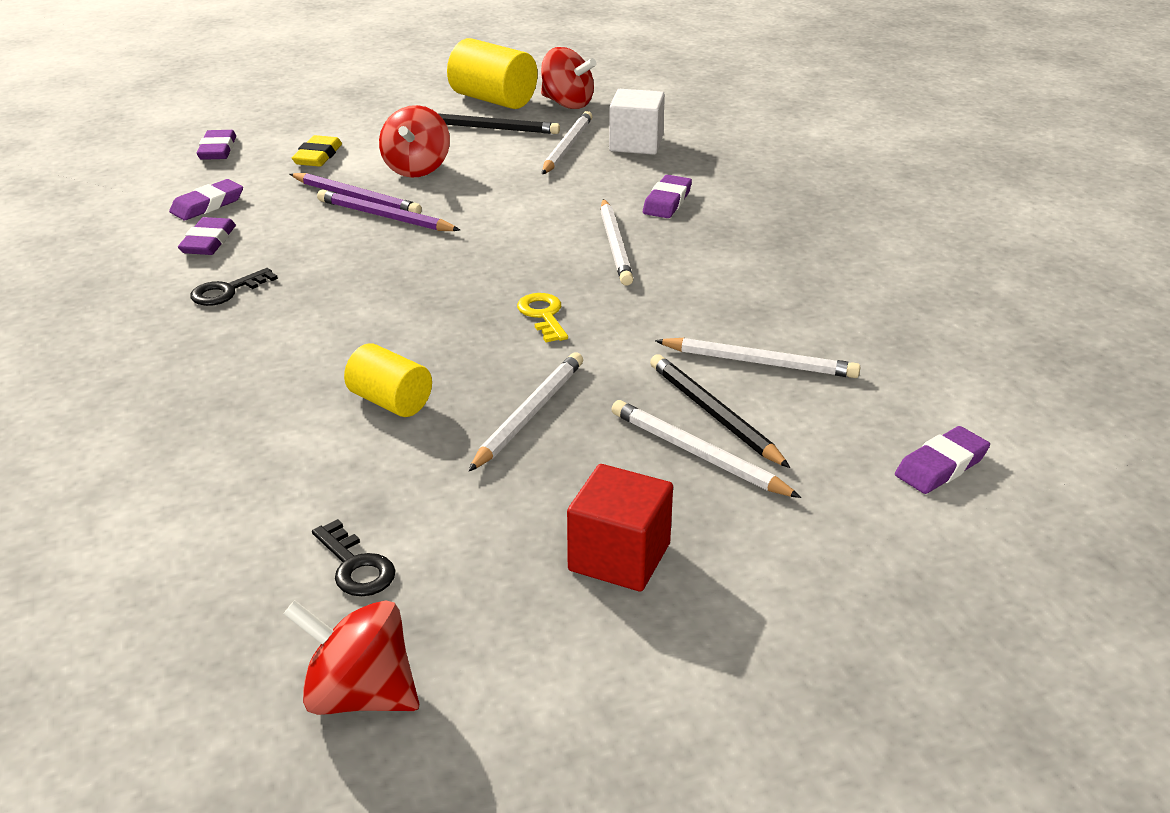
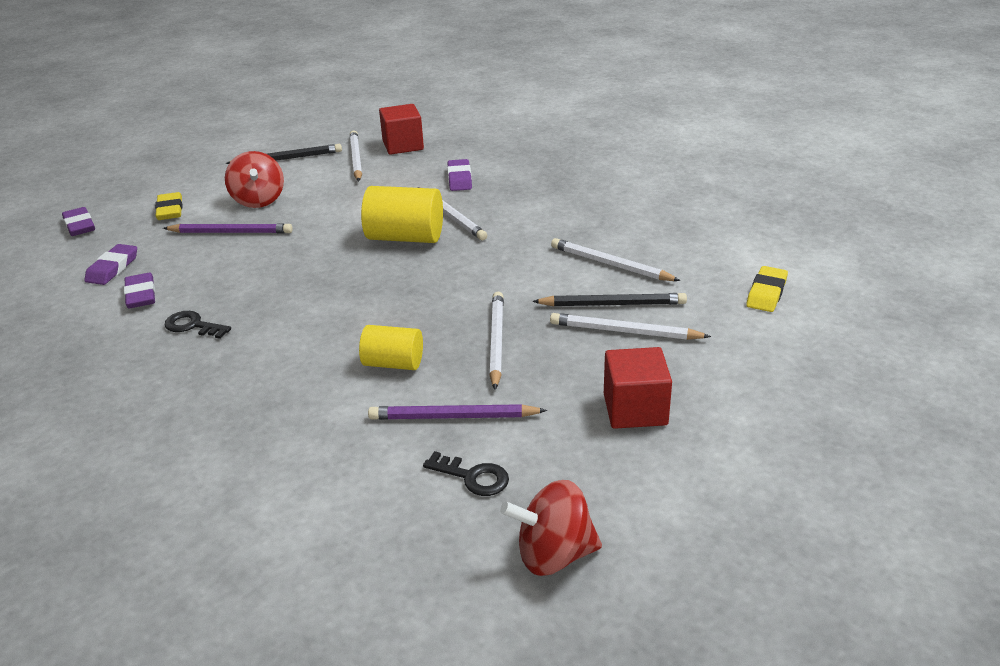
camera: 25 degrees left, 0 degrees up
black key [190,268,278,306] -> black key turned 90 degrees clockwise [164,311,231,339]
purple pencil [317,190,460,231] -> purple pencil moved to [368,404,547,420]
yellow cylinder [447,38,538,109] -> yellow cylinder moved to [361,186,443,243]
yellow key [517,293,568,342] -> none
red spinning top [541,47,597,109] -> none
white cube [609,89,665,155] -> red cube [379,104,424,155]
black pencil [650,354,790,468] -> black pencil turned 150 degrees clockwise [532,293,687,306]
white pencil [655,338,861,378] -> white pencil turned 135 degrees counterclockwise [551,238,680,281]
purple eraser [895,426,990,494] -> yellow eraser [746,266,788,312]

